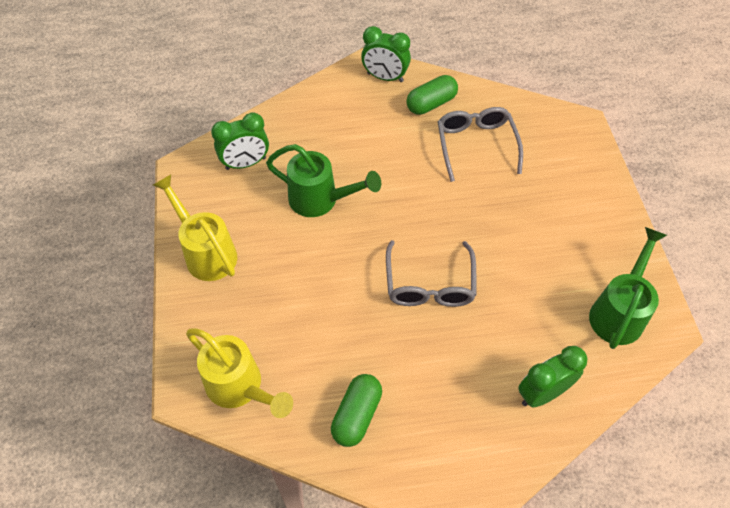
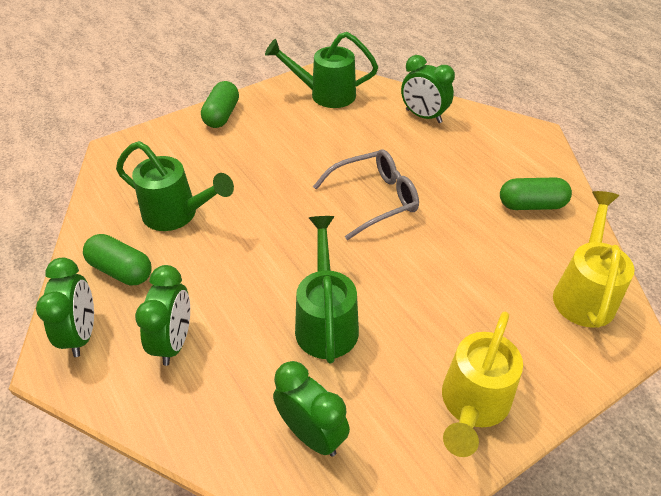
camera: 115 degrees left, 10 degrees down
grey glasses [437,107,523,182] -> green watering can [116,141,234,231]
none -> green clock [135,265,190,366]
none -> green capsule [201,81,239,128]

